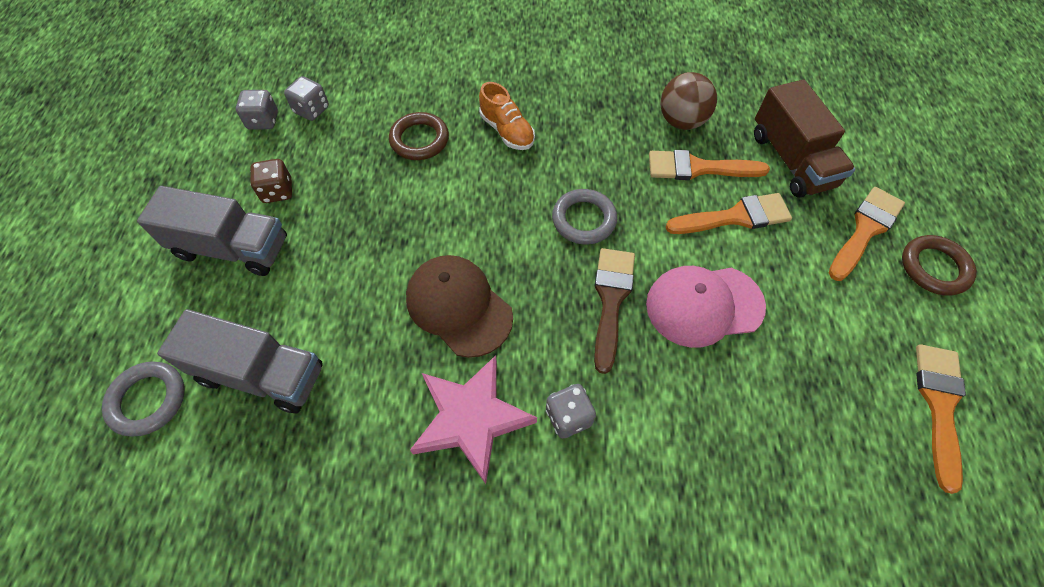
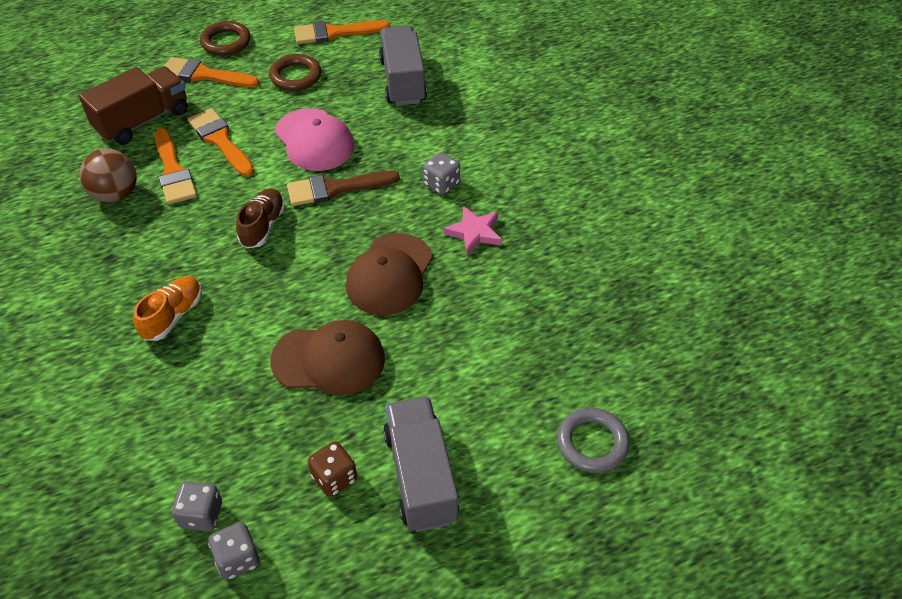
camera: 115 degrees left, 10 degrees down
grey truck [157,309,323,413] -> grey truck moved to [379,26,427,106]
brown ring [389,112,449,160] -> brown ring moved to [269,54,321,91]
pink star [410,355,537,484] -> pink star [443,206,502,255], size x0.61
grey ring [552,189,617,245] -> brown shoe [236,189,285,249]
none -> brown cap [271,320,385,395]

